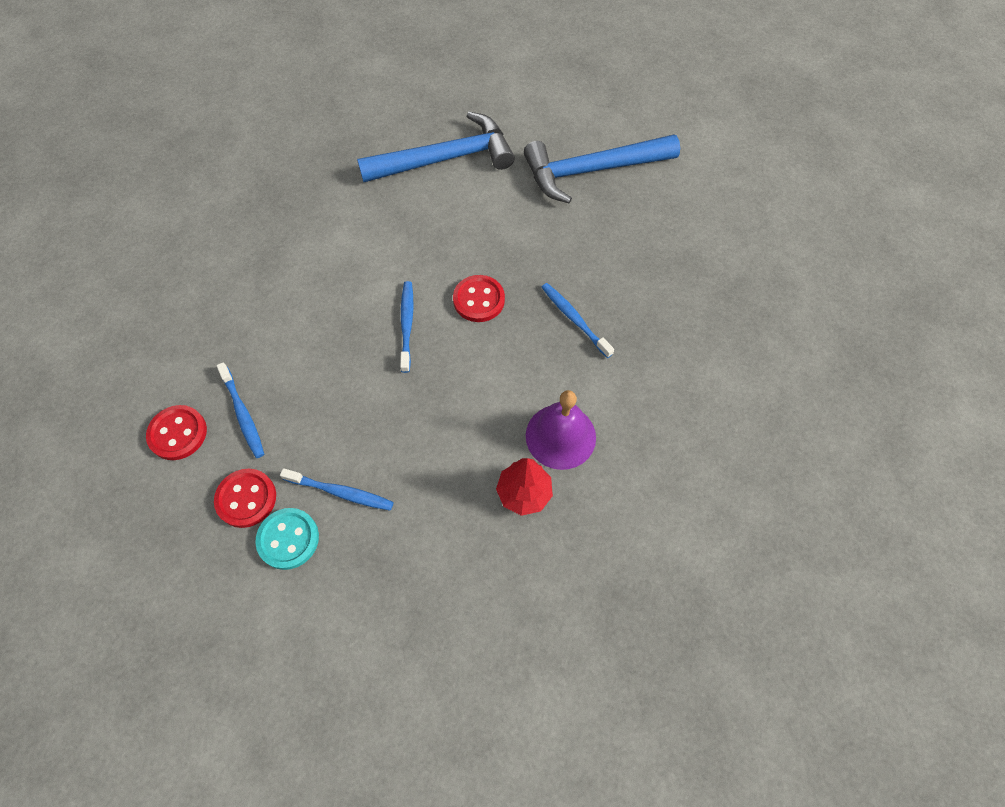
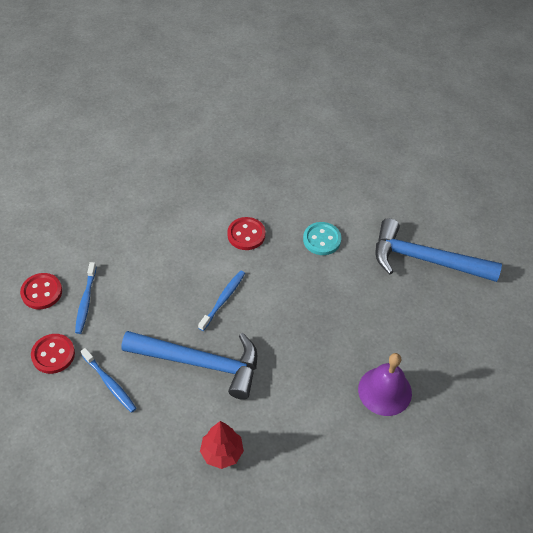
camera: 30 degrees right, 10 degrees down
turquoise button [255,508,319,570] -> turquoise button moved to [303,222,341,255]
blue hammer [357,112,515,182] -> blue hammer moved to [121,331,257,400]
red button [453,275,505,322] -> red button moved to [227,217,266,250]
purple bell [526,390,596,470] -> purple bell moved to [358,353,412,416]
blue toothbrush [541,283,614,358] -> none

